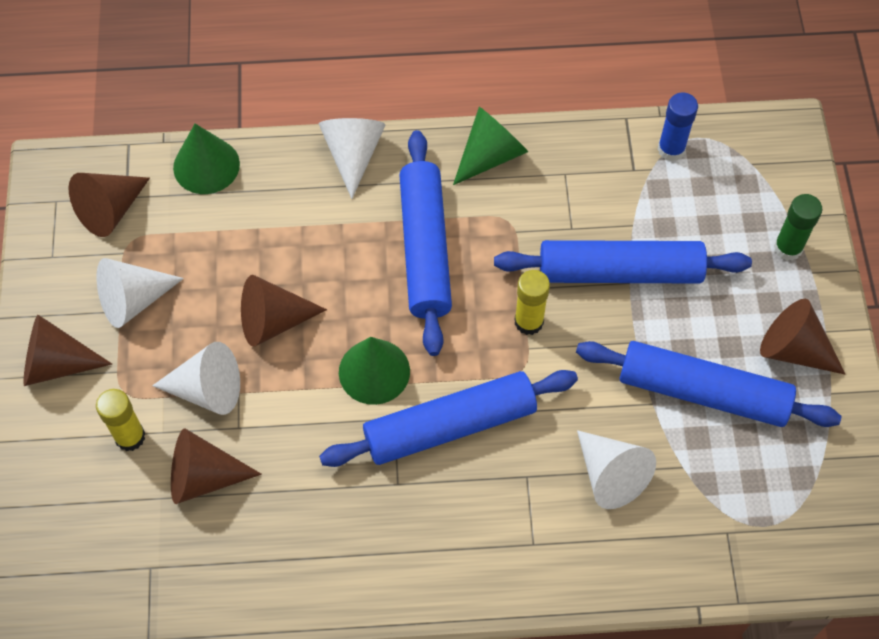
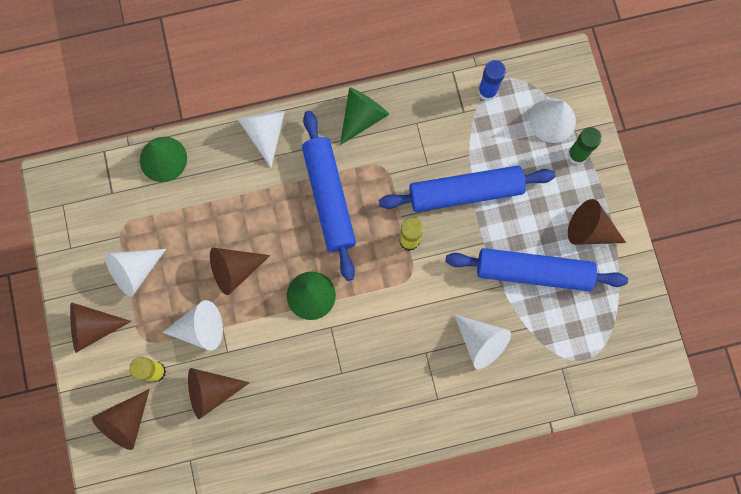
camera: 10 degrees left, 15 degrees up
brown cone [69,173,150,237] -> brown cone moved to [92,389,150,450]
blue rolling pin [319,370,578,467] -> none
none -> white cone [529,98,576,143]

